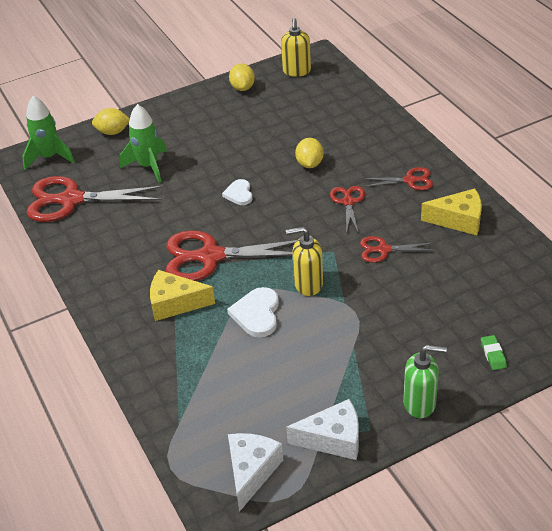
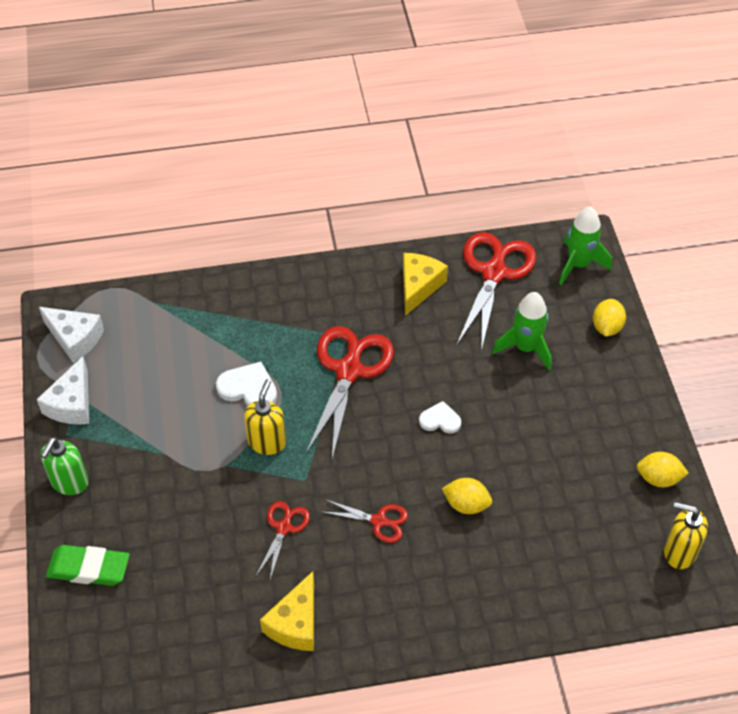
camera: 105 degrees right, 10 degrees up
yellow cheese [150,270,215,321] -> yellow cheese moved to [403,253,448,316]
red scissors [362,167,433,190] -> none
green eraser [481,335,507,370] -> green eraser [46,545,130,586], size x1.97

